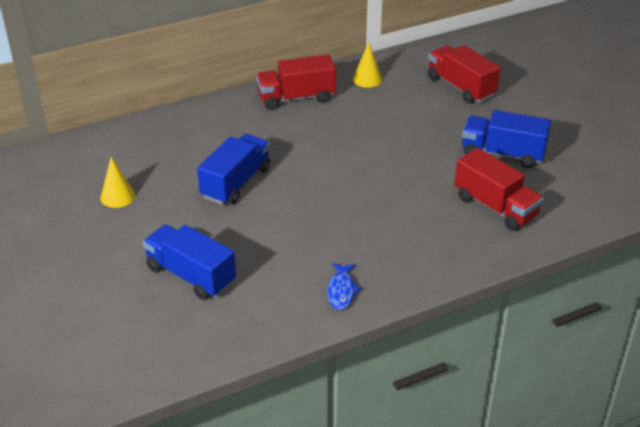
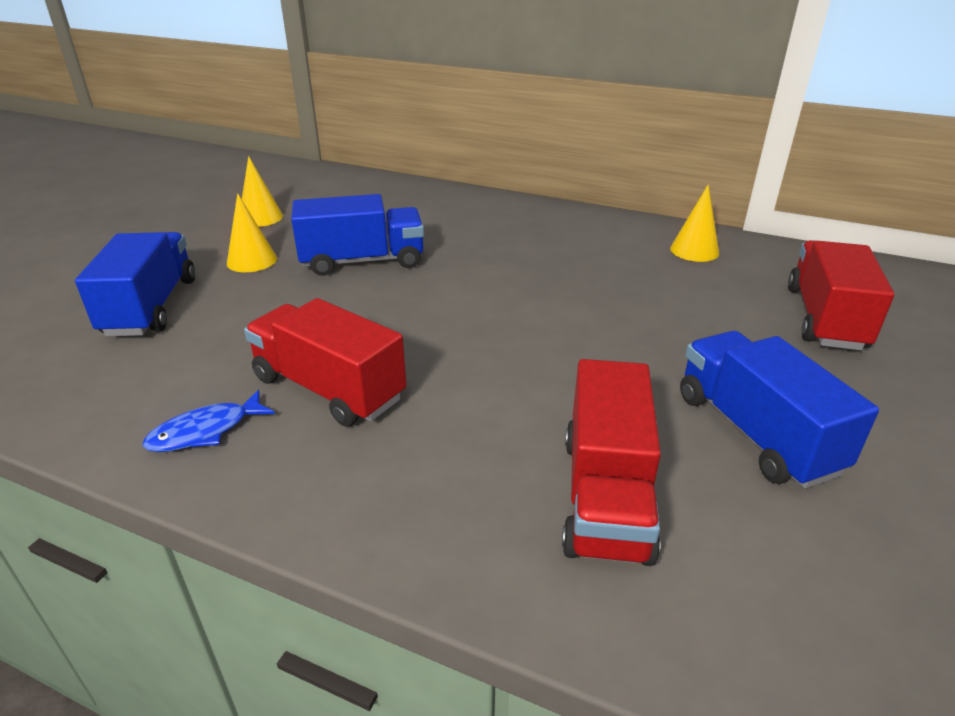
camera: 50 degrees right, 5 degrees down
red truck [256,54,336,110] -> red truck moved to [244,298,407,427]
none -> yellow cone [227,193,277,272]

